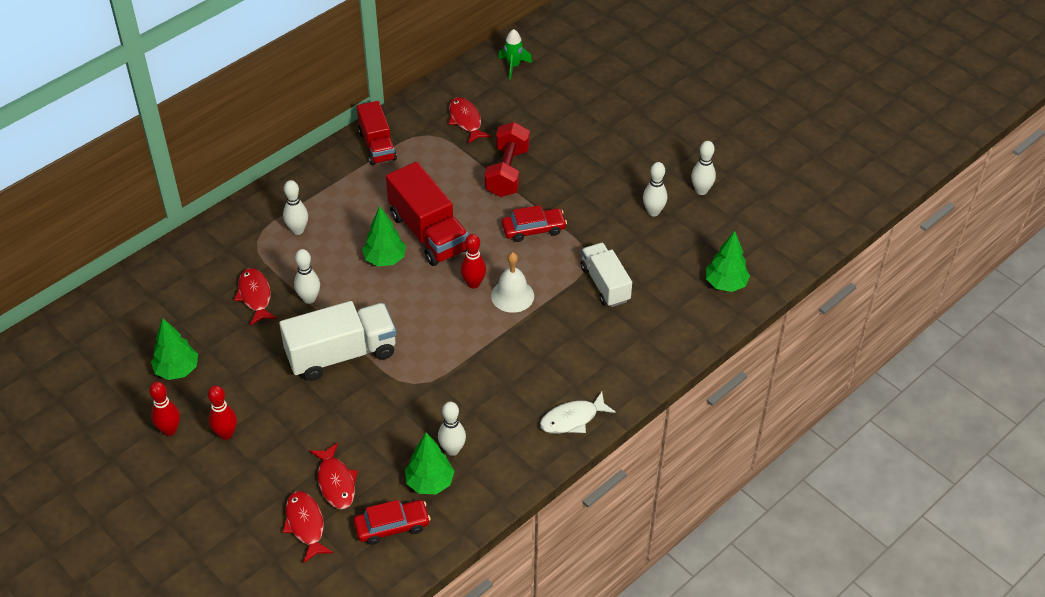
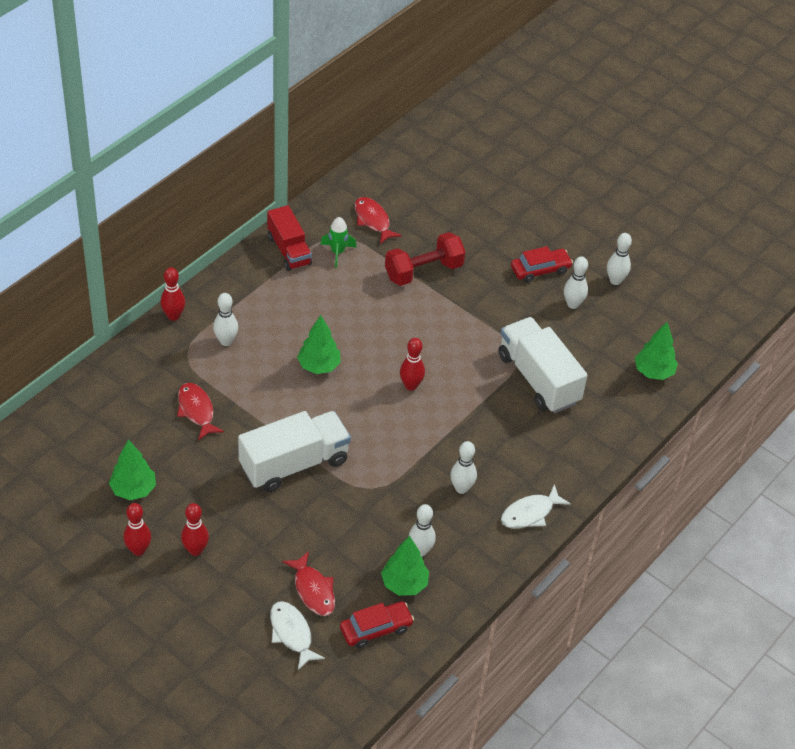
camera: 10 degrees left, 0 degrees up
red fish [283,491,333,563] -> white fish [270,601,325,670]
white bowling pin [294,249,320,304] -> white bowling pin moved to [450,441,477,494]
red truck [386,162,468,266] -> none
red dumbbell [485,122,530,197] -> red dumbbell turned 60 degrees clockwise [385,232,465,286]
white bell [491,252,534,313] -> none
green rocket [498,29,532,79] -> green rocket moved to [320,217,357,268]
red car [502,205,567,242] -> red car moved to [511,246,573,283]
white truck [580,243,632,307] -> white truck [498,317,587,413], size x1.52
none -> red bowling pin [161,267,185,321]

